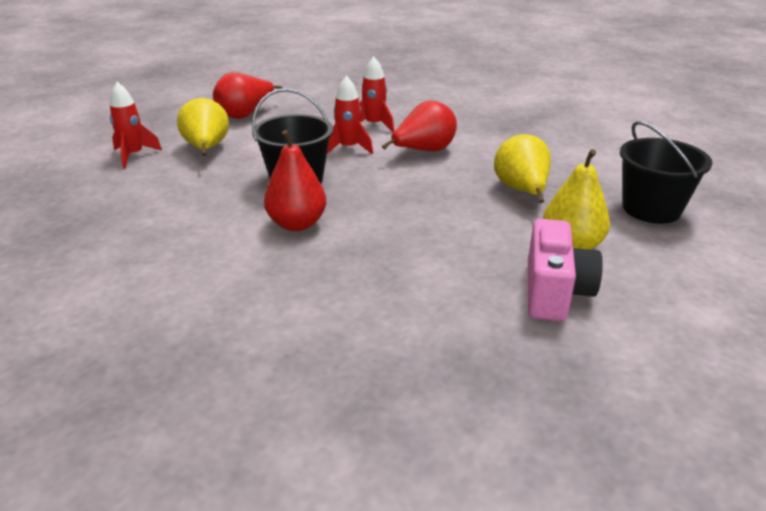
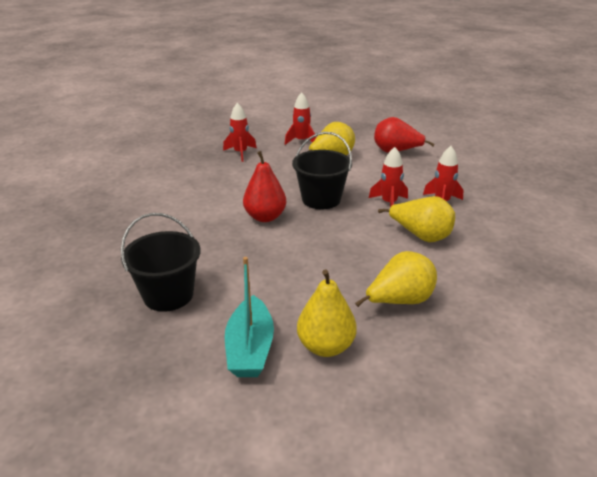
camera: 65 degrees right, 0 degrees up
red pear [382,100,457,151] -> yellow pear [378,196,455,242]
pink camera [528,219,603,321] -> turquoise boat [225,257,274,377]
black bucket [620,121,713,224] -> black bucket moved to [121,213,201,312]
none -> red rocket [223,103,257,162]

